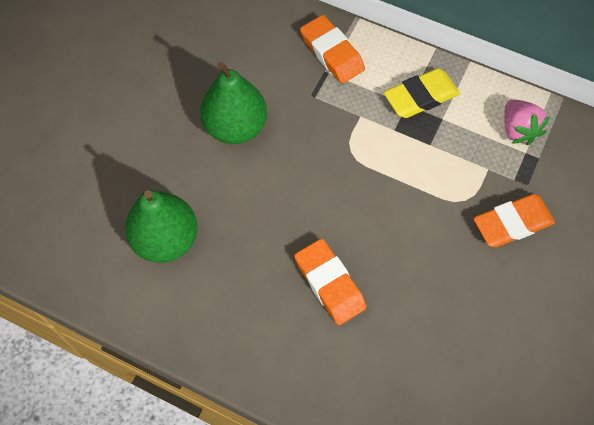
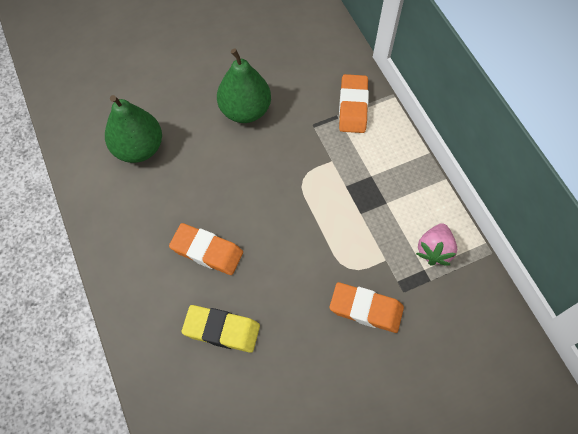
camera: 40 degrees right, 0 degrees up
orange eraser [294,239,366,325] -> orange eraser turned 75 degrees counterclockwise [169,223,243,275]
yellow eraser [384,68,460,118] -> yellow eraser moved to [182,305,260,353]

